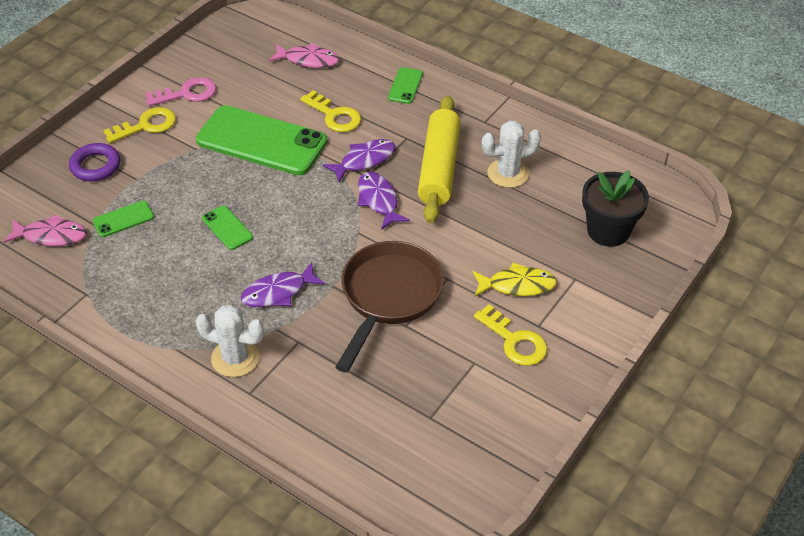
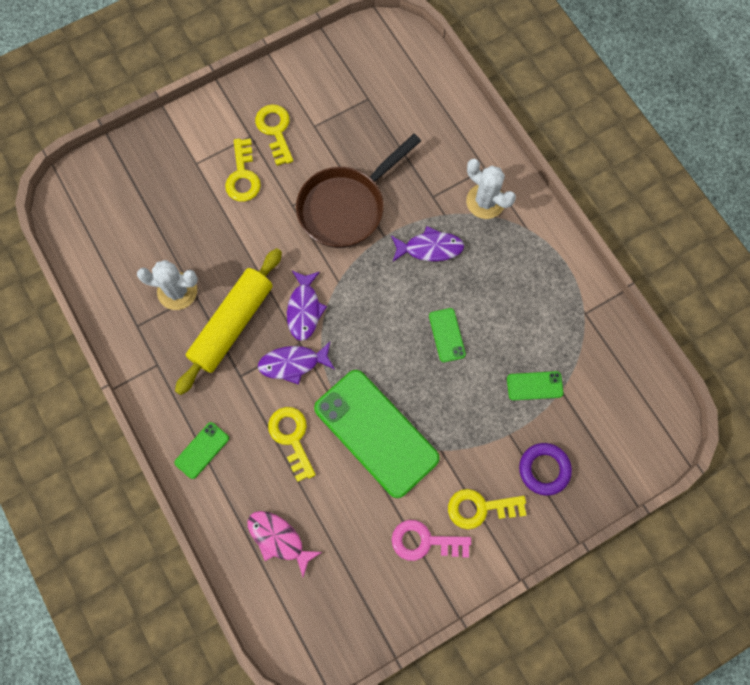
camera: 155 degrees left, 25 degrees up
pink fish [3,214,87,246] -> none
yellow fish [472,262,557,296] -> yellow key [225,139,261,201]
black flower pot [582,170,649,247] -> none

